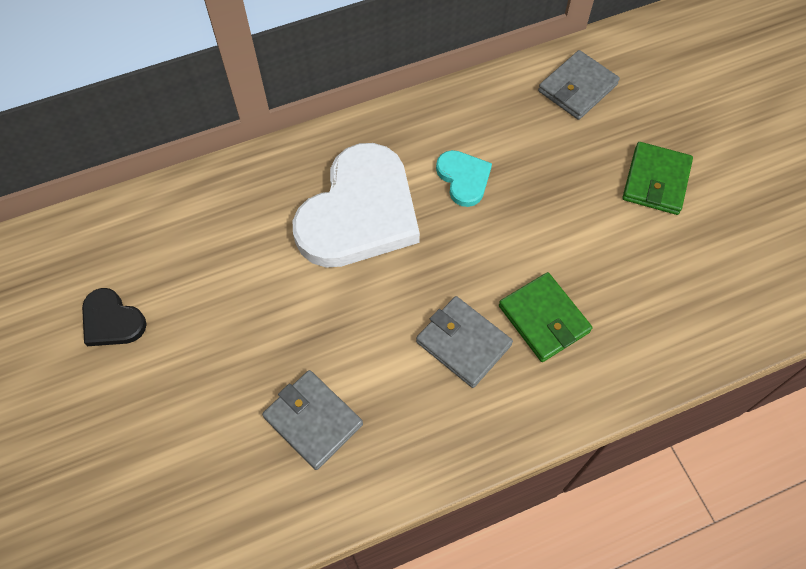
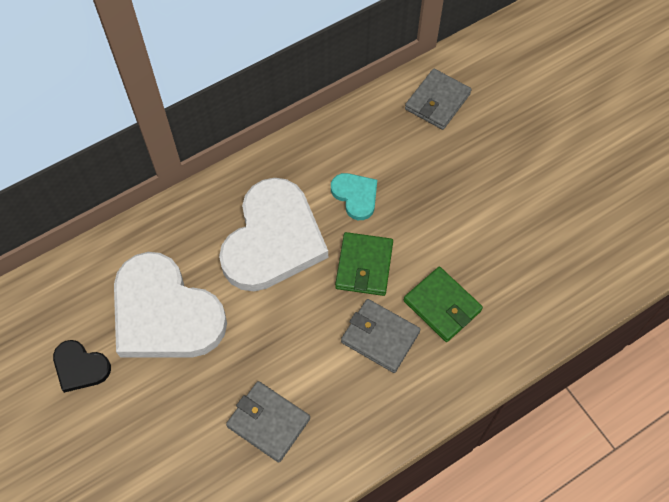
camera: 10 degrees left, 0 degrees up
green wallet [623,142,693,215] -> green wallet moved to [335,232,393,296]
none -> white heart [114,252,227,357]

